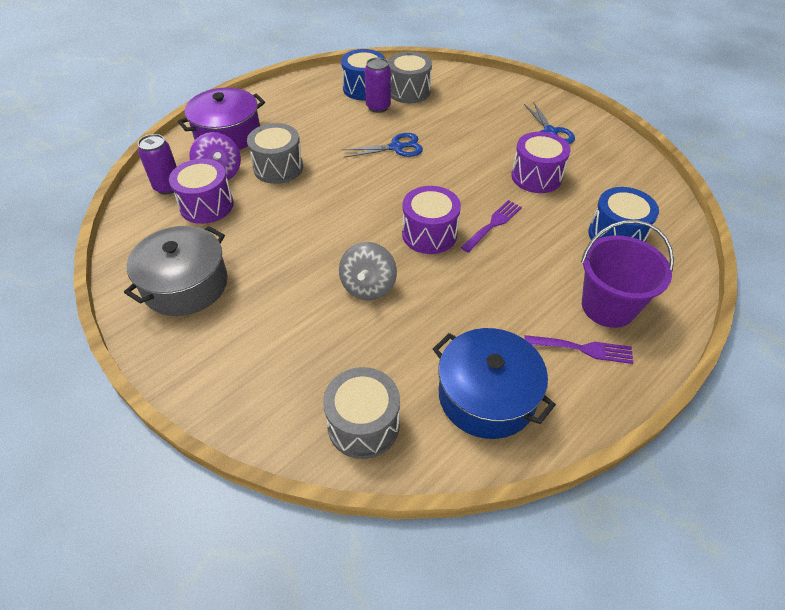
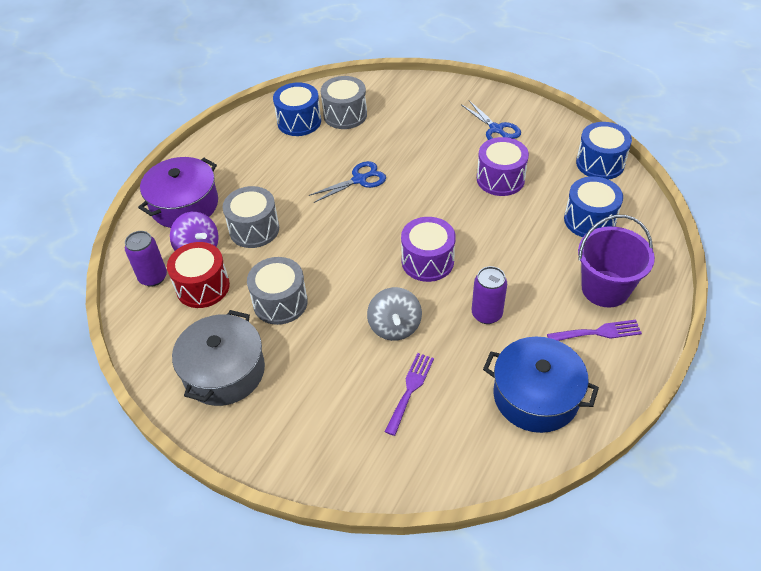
camera: 15 degrees left, 0 degrees up
purple drum [169,159,234,224] -> red drum [167,242,230,308]
grey drum [323,367,400,459] -> grey drum moved to [247,257,308,325]
purple can [365,57,391,113] -> purple can moved to [472,266,507,324]
purple fork [461,200,522,253] -> purple fork moved to [385,353,434,436]
none -> blue drum [576,122,632,179]

